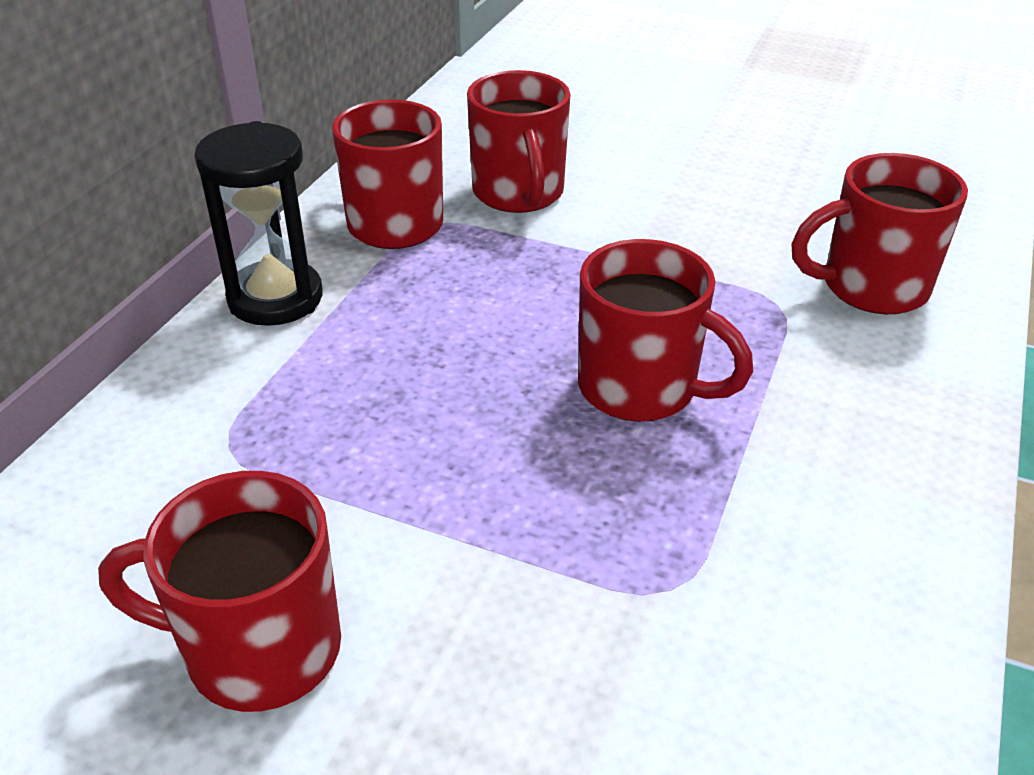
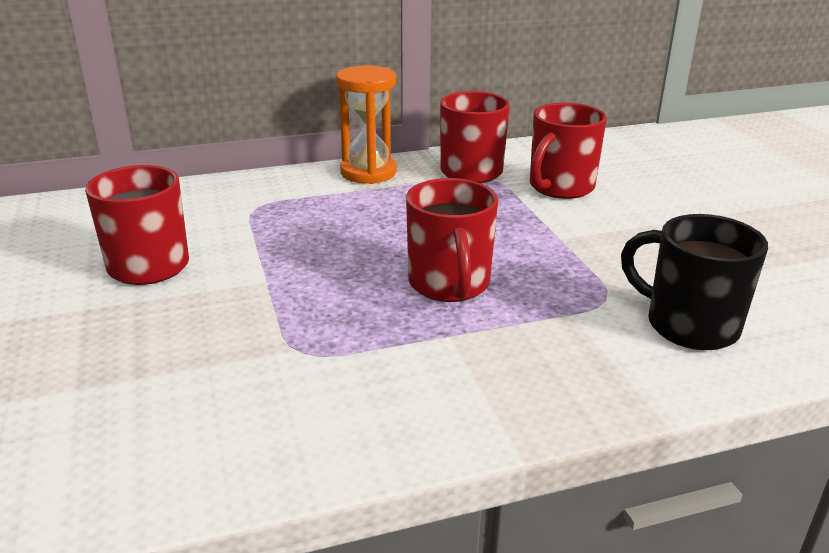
camera: 50 degrees right, 10 degrees down
black hourglass [195,121,323,326] -> orange hourglass [336,66,397,184]
red mug [791,153,968,314] -> black mug [621,214,768,350]

